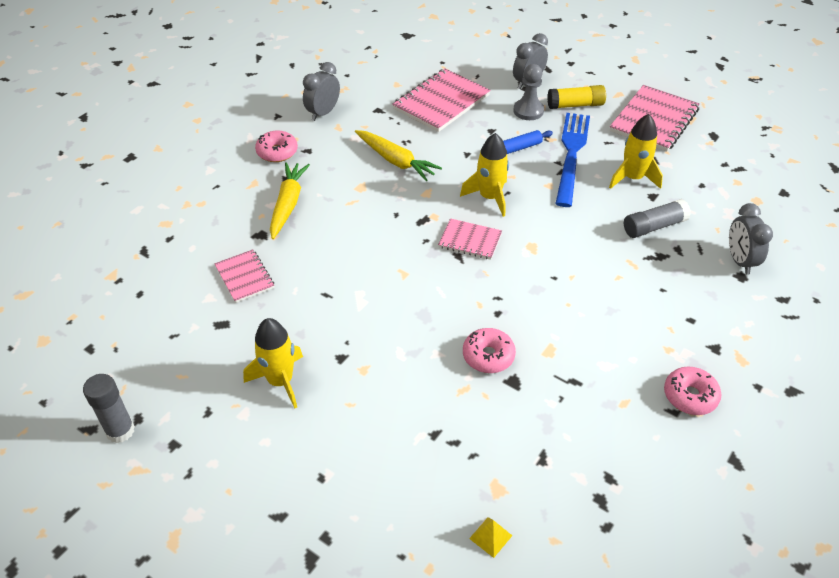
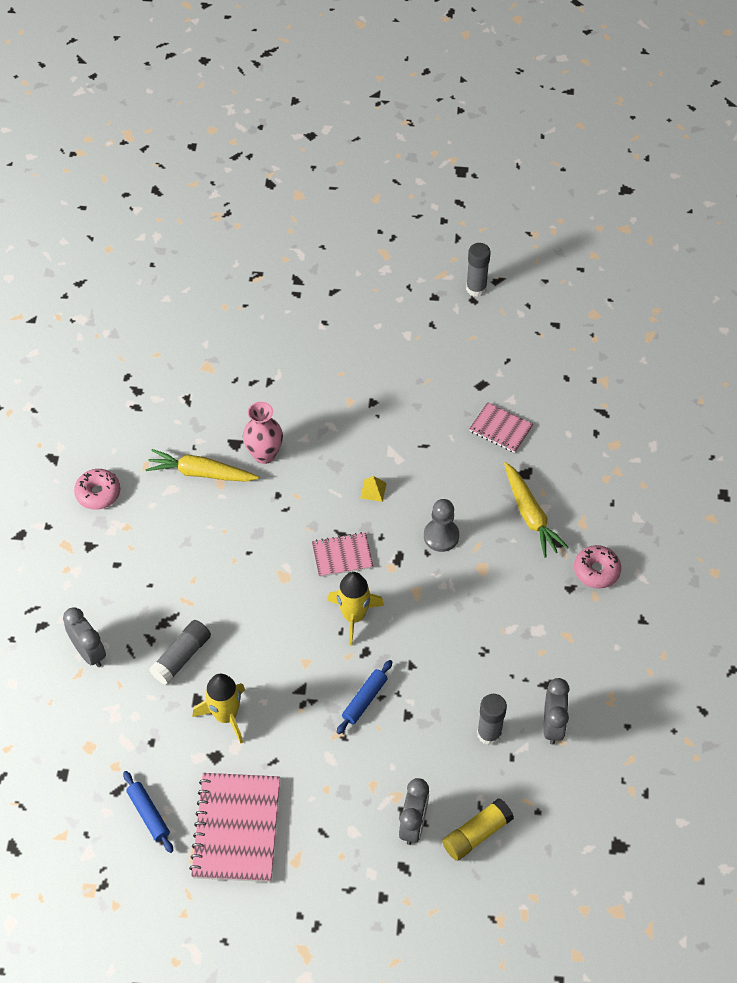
camera: 150 degrees right, 10 degrees up
yellow rocket [243,318,303,409] -> none
grey clock [303,62,340,121] -> grey clock moved to [544,678,570,745]
yellow carrot [355,130,442,181] -> yellow carrot moved to [146,449,259,482]
pink notebook [392,69,491,132] -> grey glue stick [477,694,507,745]
pink donut [463,328,516,373] -> pink vase [243,402,283,464]
yellow pyramid [469,517,512,558] -> yellow pyramid moved to [360,476,387,502]
grey pawn [513,64,544,120] -> grey pawn moved to [424,499,459,552]
yellow glue stick [547,85,606,109] -> yellow glue stick moved to [442,798,514,861]
blue fork [555,113,590,207] -> none
none -> blue rolling pin [123,771,173,853]

